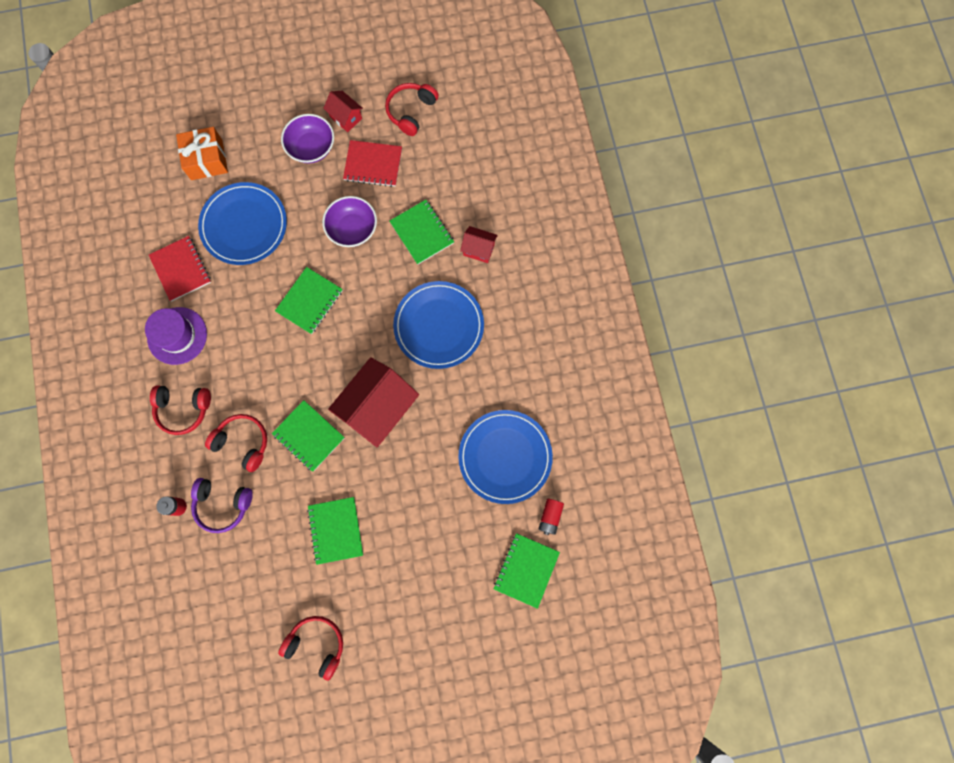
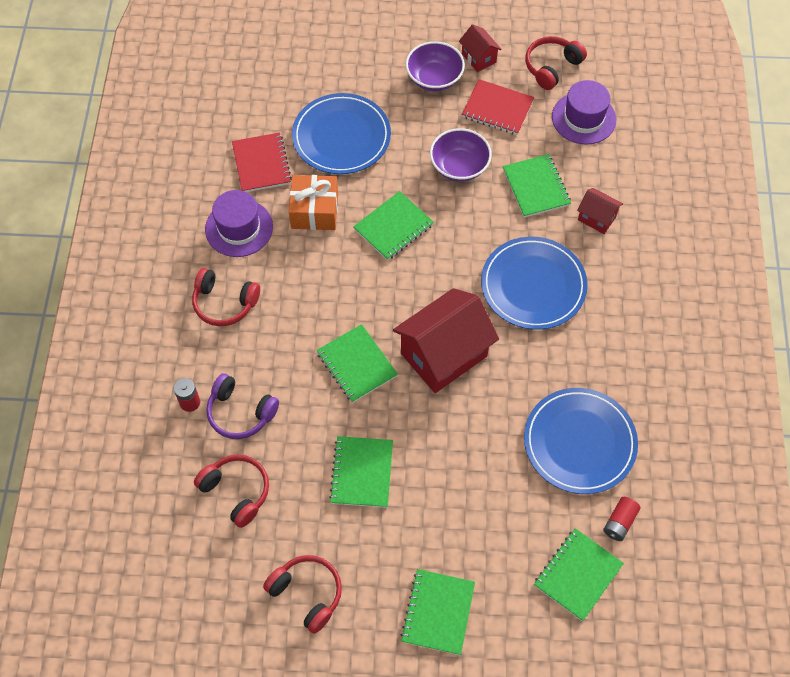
camera: 15 degrees right, 15 degrees down
orange gift [176,127,228,180] -> orange gift moved to [289,175,338,230]
red headphones [205,414,267,472] -> red headphones moved to [194,455,269,528]
none -> green notebook [401,569,475,655]
none -> purple hat [552,80,616,145]

